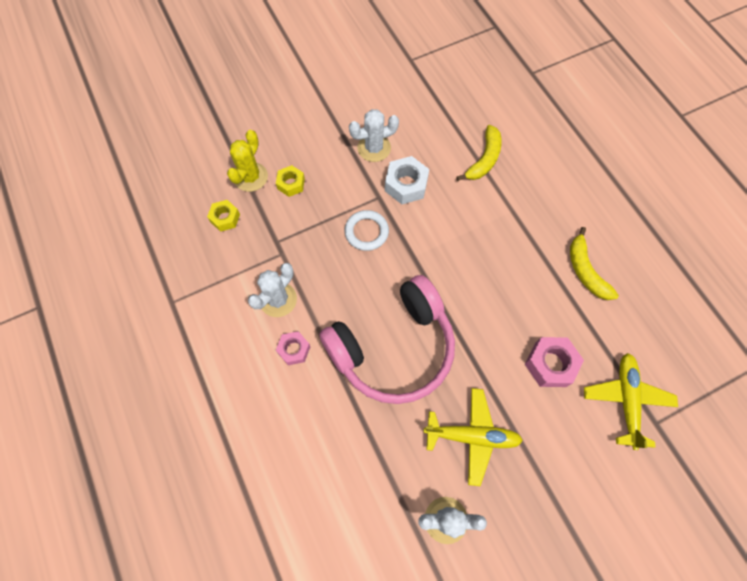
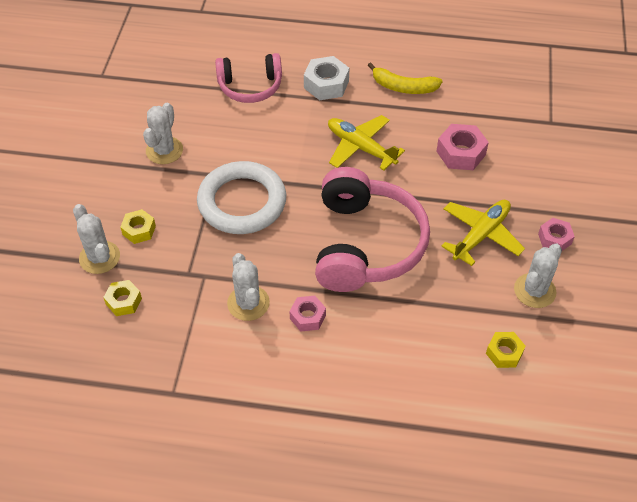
camera: 55 degrees left, 15 degrees down
yellow cactus [227,130,268,192] -> white cactus [73,204,120,274]
white ring [345,210,389,251] -> white ring [197,161,286,234], size x1.85
white nut [385,156,429,204] -> white nut moved to [304,56,349,100]
yellow banana [456,125,502,181] -> pink headphones [215,53,282,103]
yellow plane [584,353,678,450] -> yellow plane moved to [328,115,405,171]
none -> yellow nut [486,332,525,368]
none -> pink nut [538,218,575,251]

